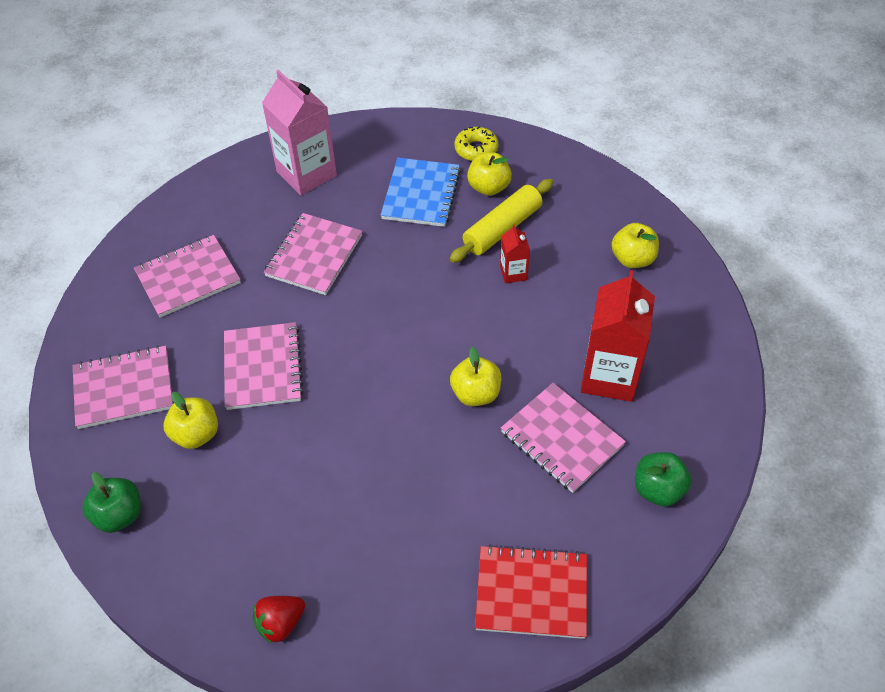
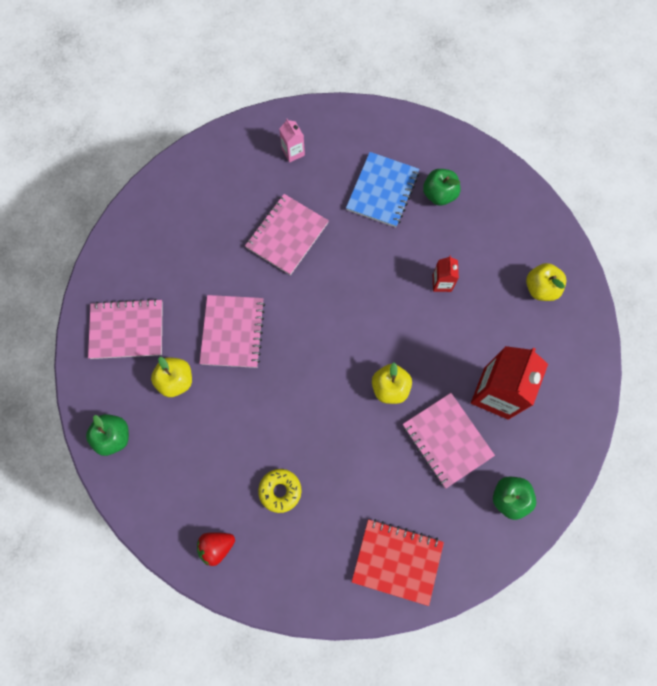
camera: 10 degrees right, 20 degrees up
pink notebook [134,235,241,318] -> none
pink carton [262,70,337,195] -> pink carton [279,119,305,163], size x0.48
yellow rolling pin [450,179,553,263] -> none
yellow donut [454,126,499,161] -> yellow donut moved to [258,469,301,513]
yellow apple [467,152,512,196] -> green apple [423,169,461,206]

